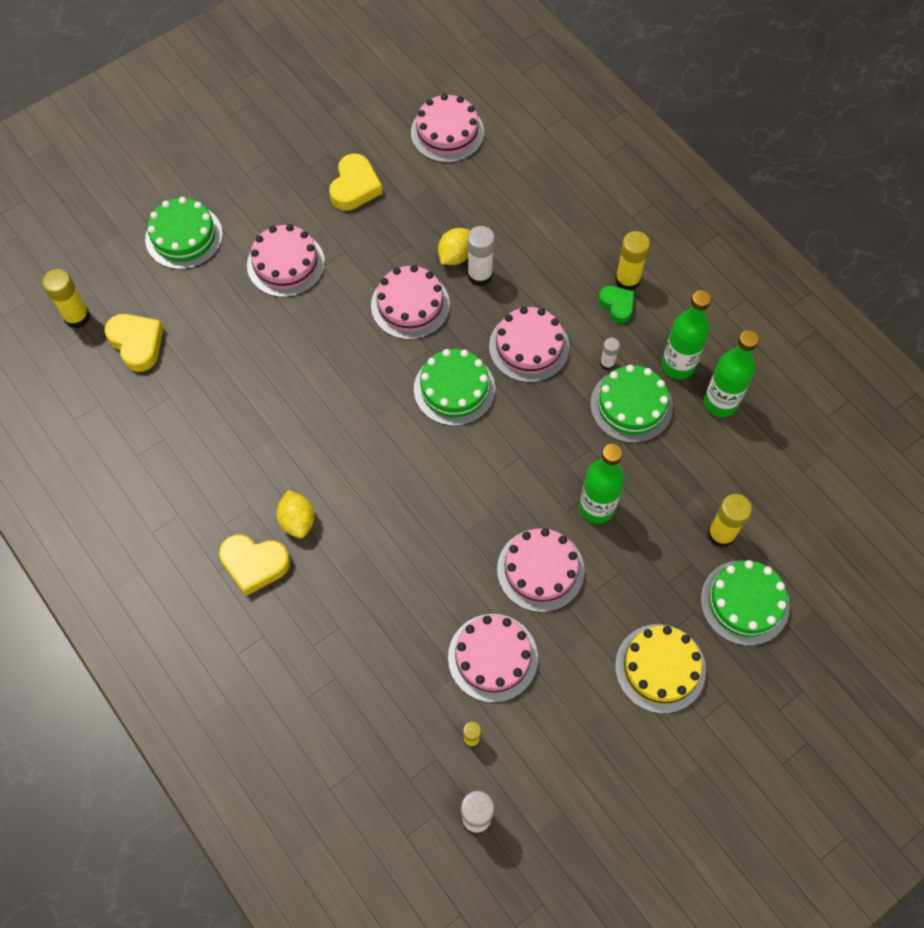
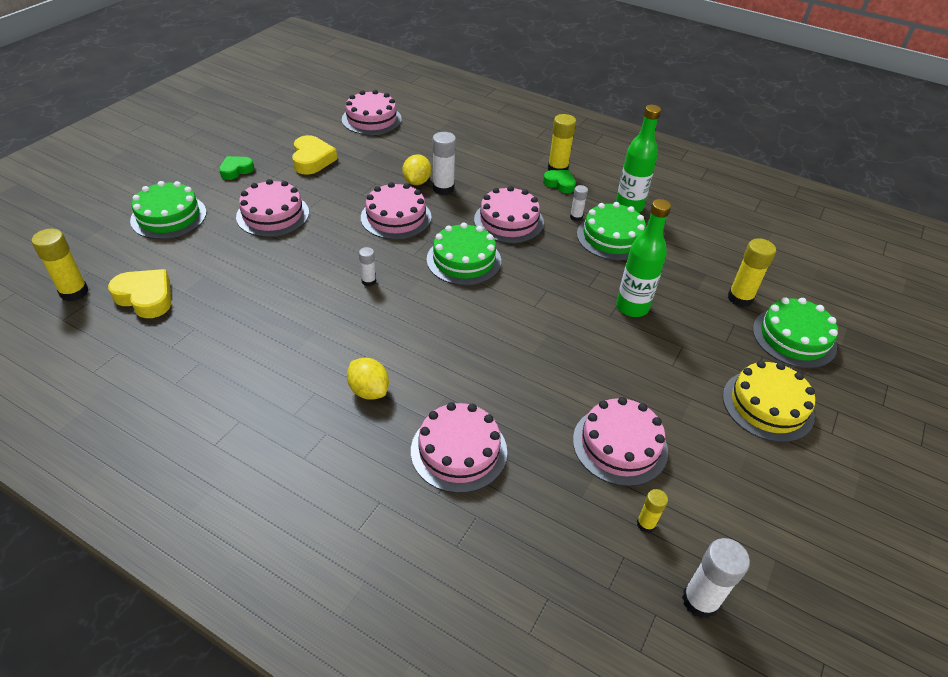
camera: 25 degrees left, 20 degrees down
yellow heart [219,534,290,596] -> none
pink cake [497,528,585,612] -> pink cake moved to [411,402,507,493]
green bottle [704,330,759,417] -> none
none -> green heart [219,156,254,180]
none -> white glue stick [359,247,376,286]

